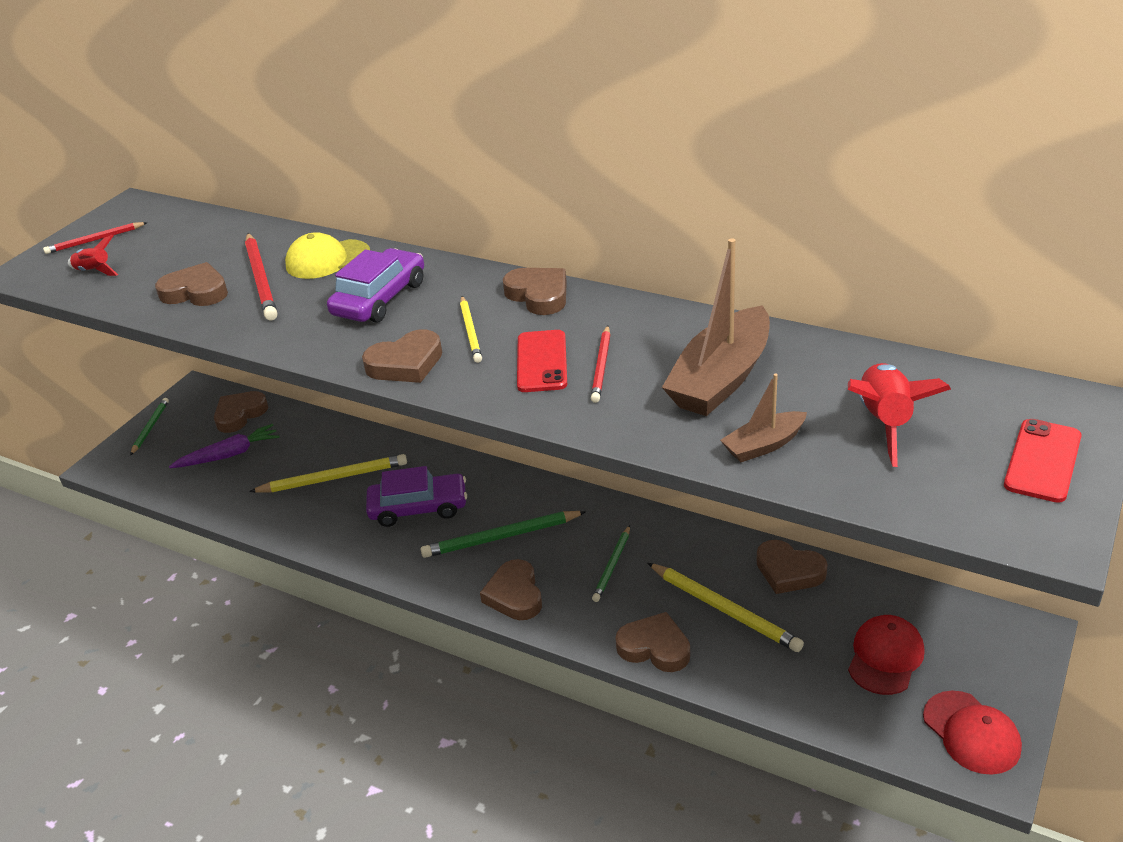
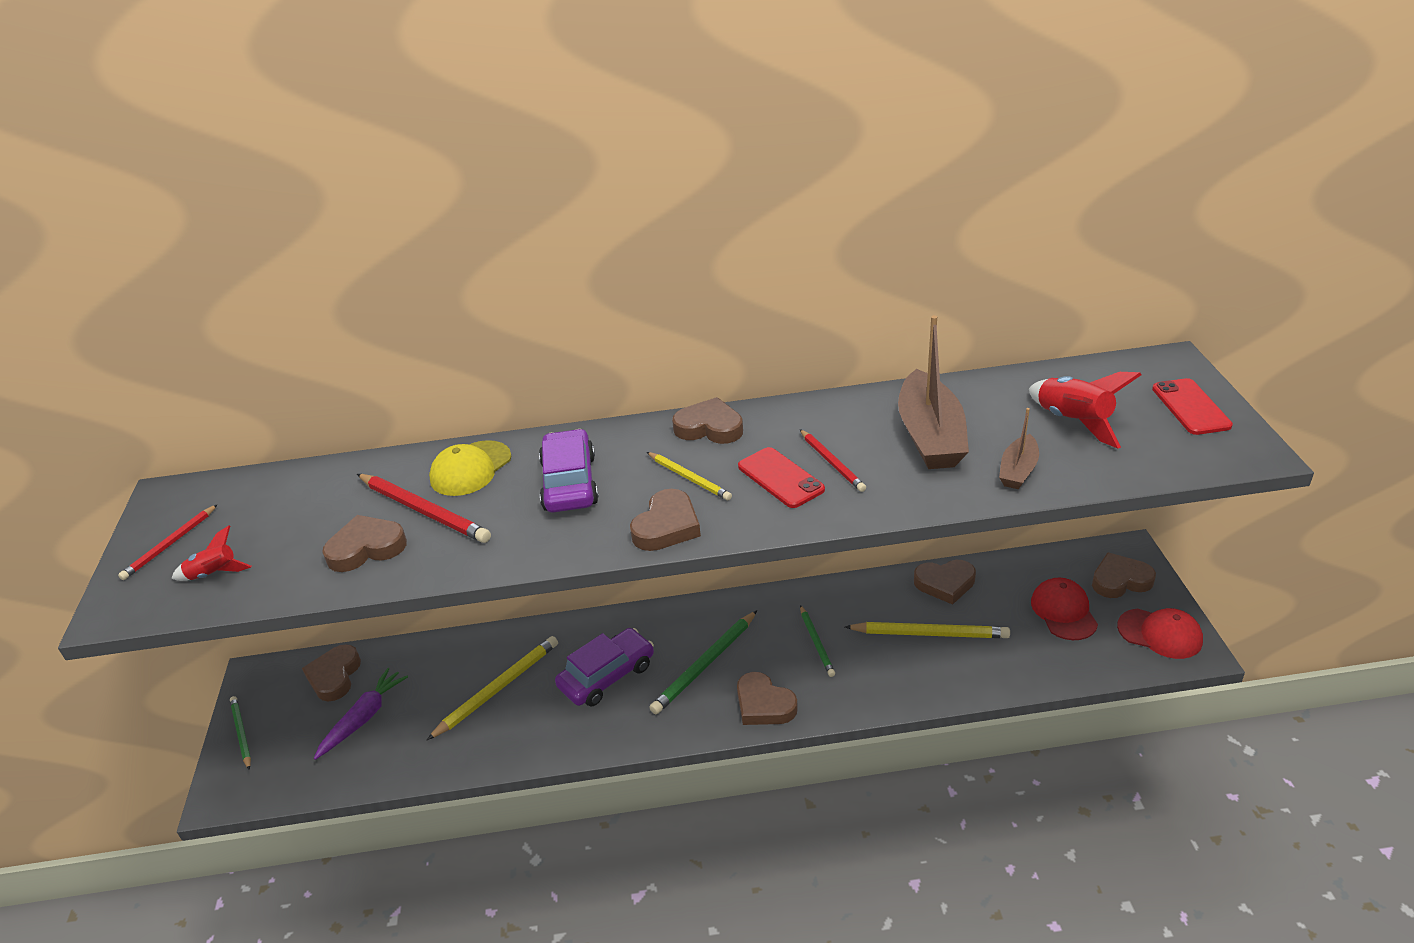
camera: 35 degrees left, 0 degrees up
brown heart [615,612,690,672] -> brown heart moved to [1092,552,1156,598]

